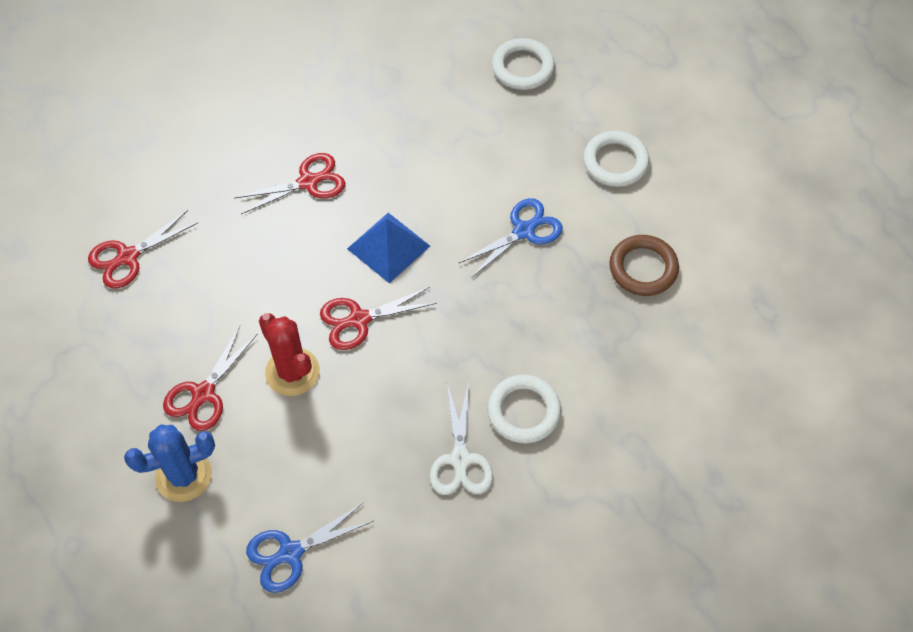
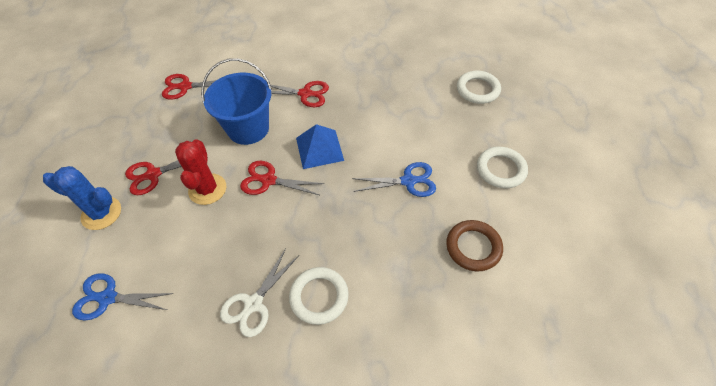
camera: 35 degrees right, 5 degrees down
none -> blue bucket [201,58,272,145]

